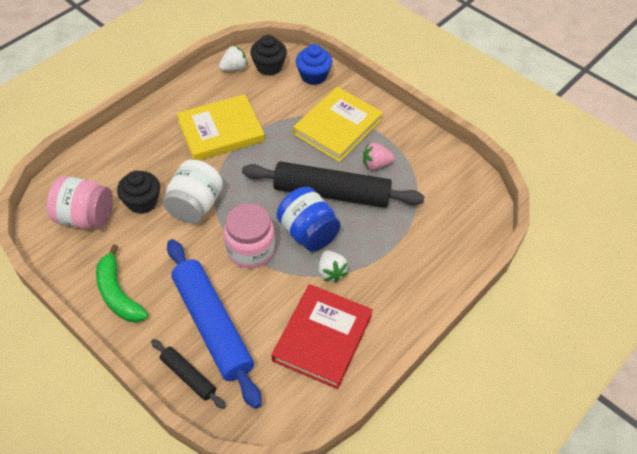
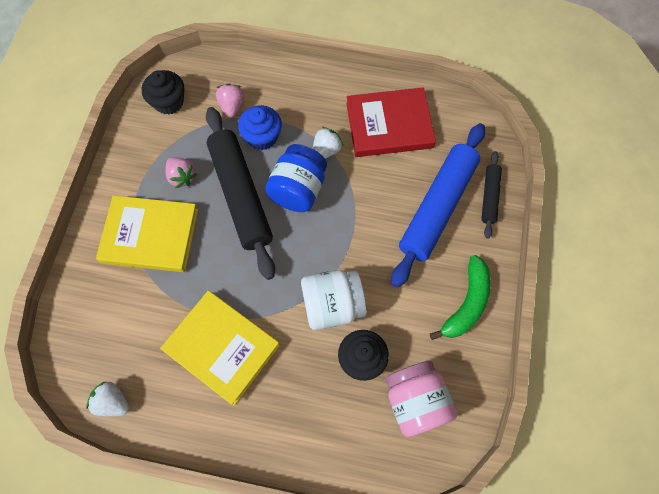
camera: 120 degrees left, 15 degrees up
pink jar [224,203,275,268] -> none
black cupcake [250,35,287,76] -> black cupcake moved to [141,70,184,115]
blue cupcake [296,44,332,85] -> blue cupcake moved to [238,105,282,150]
none -> pink strawberry [216,84,244,118]

